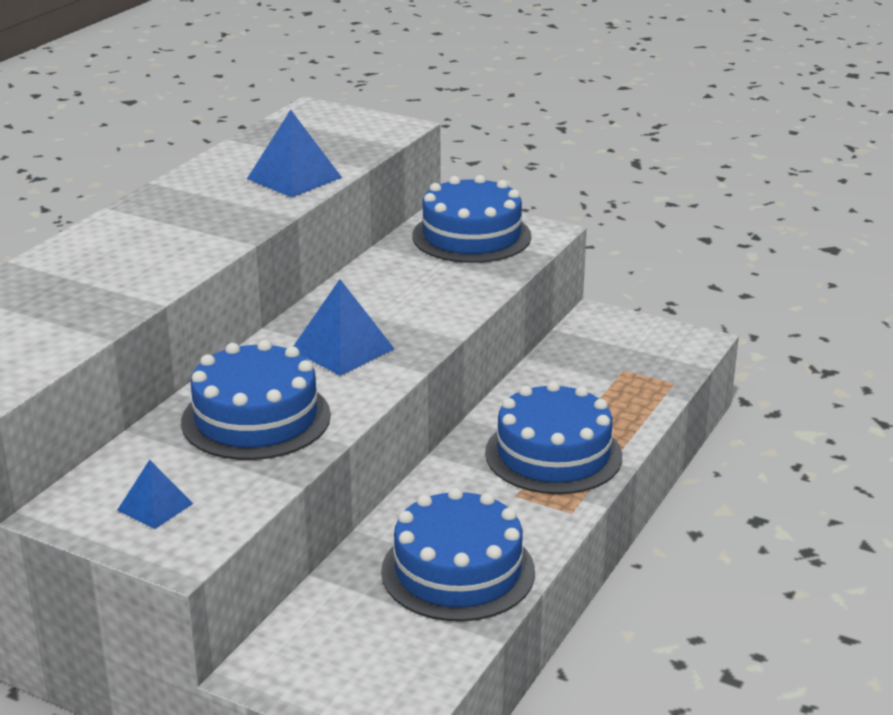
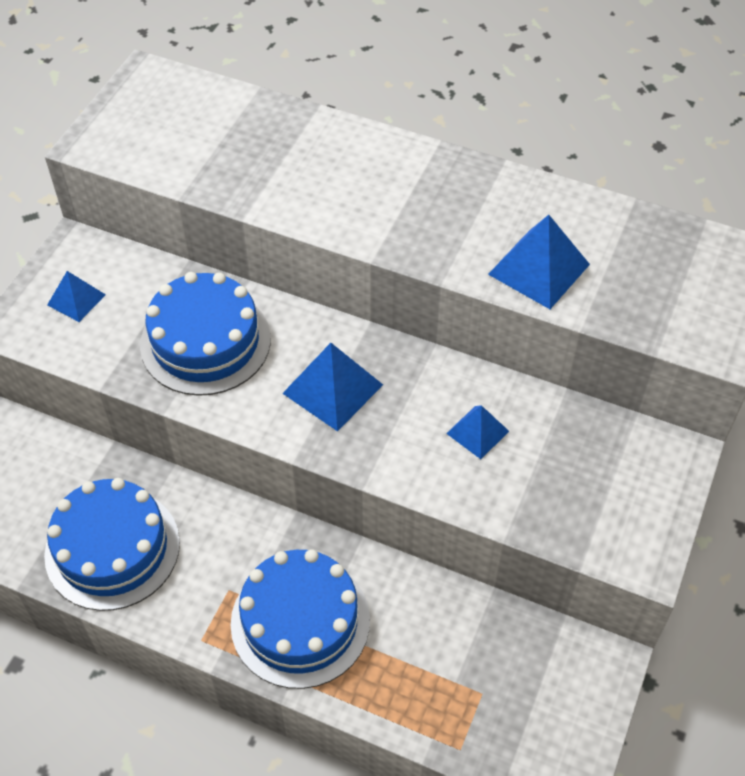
camera: 85 degrees right, 25 degrees up
blue cake [412,175,531,263] -> none
none -> blue pyramid [446,405,509,459]

